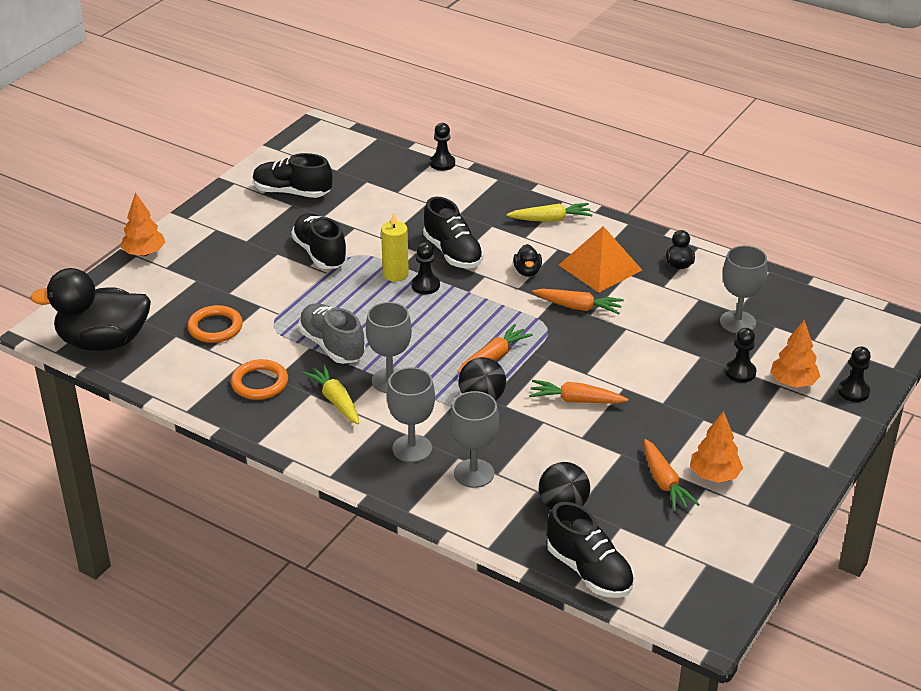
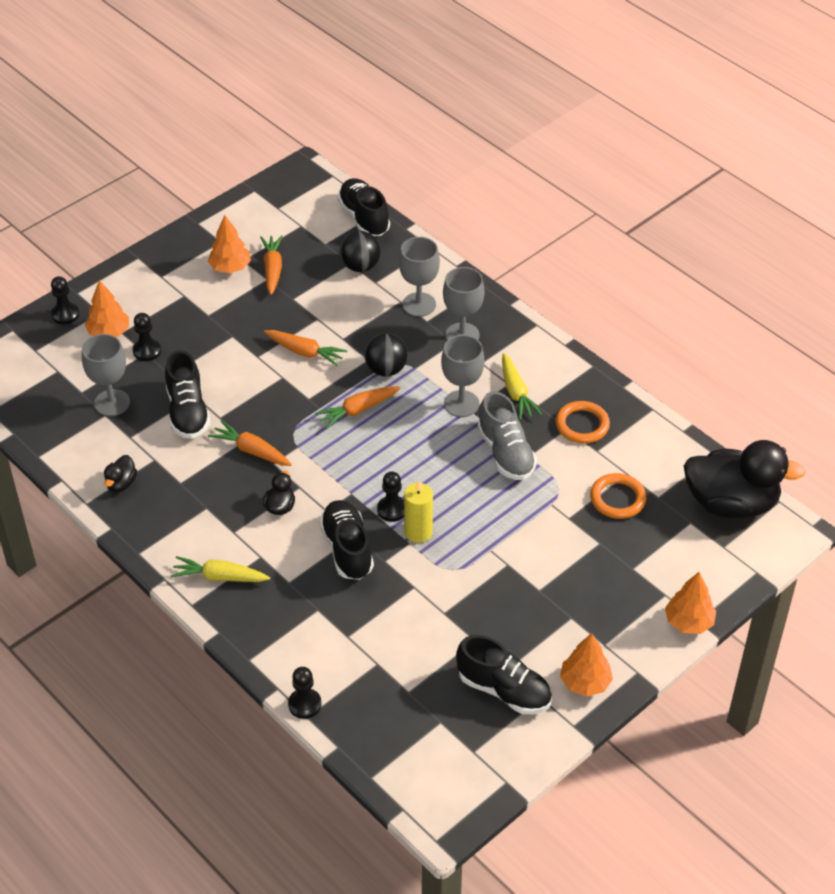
camera: 165 degrees left, 10 degrees up
black shoe [291,213,348,269] -> black shoe moved to [165,350,211,439]
orange pyramid [559,226,642,293] -> none
none -> orange tree [560,633,613,697]

